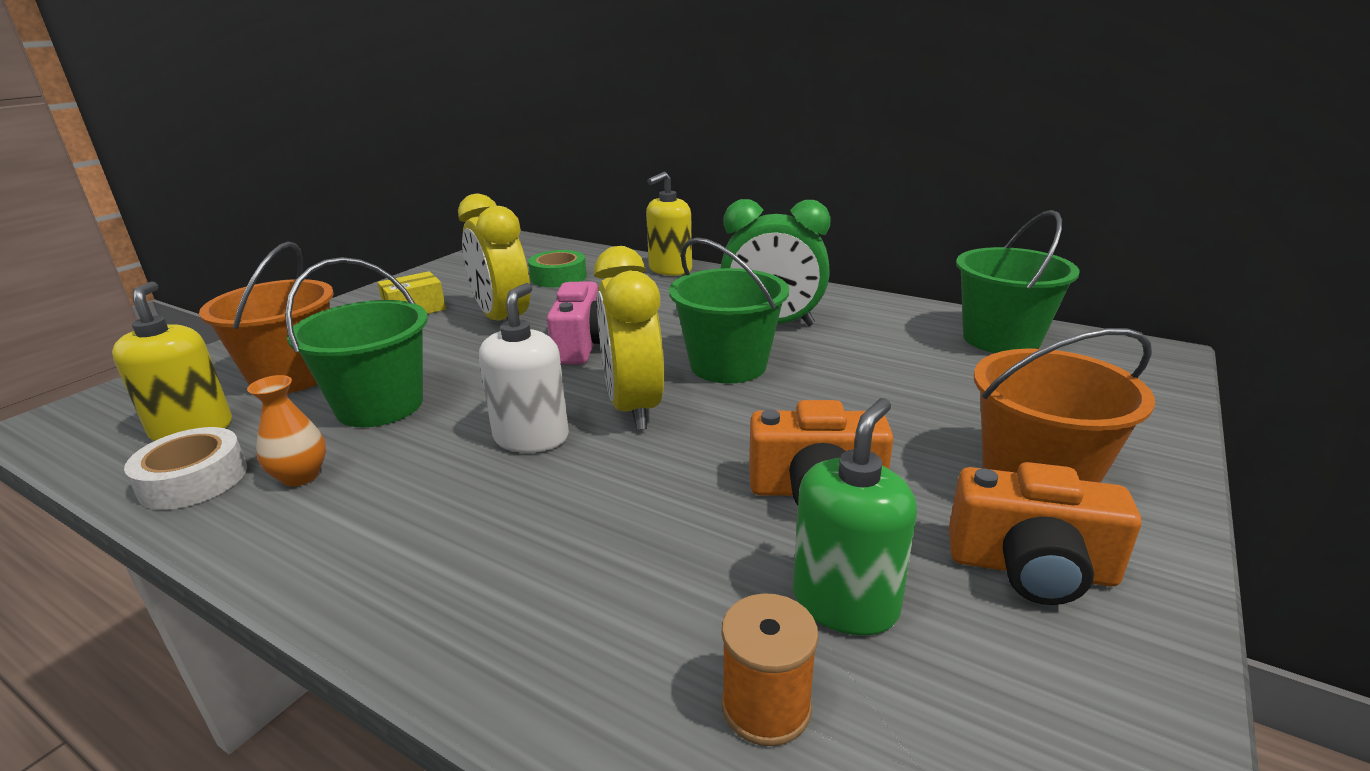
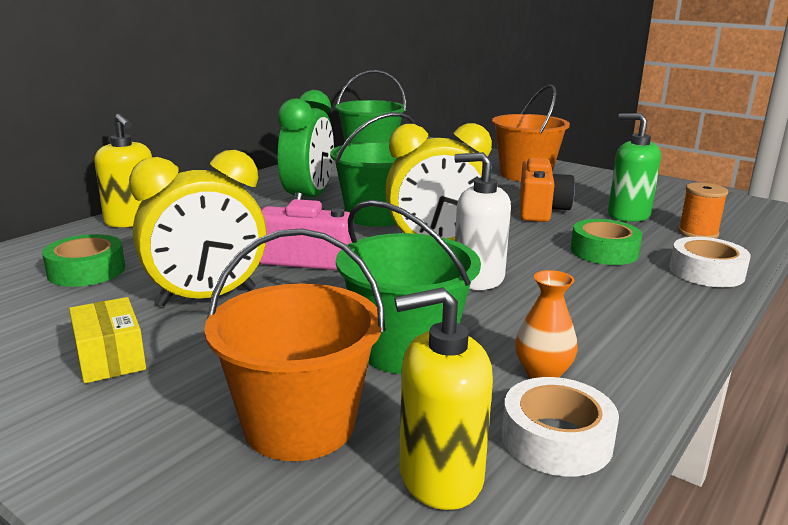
camera: 85 degrees left, 5 degrees down
orange camera [949,462,1141,605] -> none
none -> green tape [570,219,642,265]
none -> white tape [669,237,751,287]

